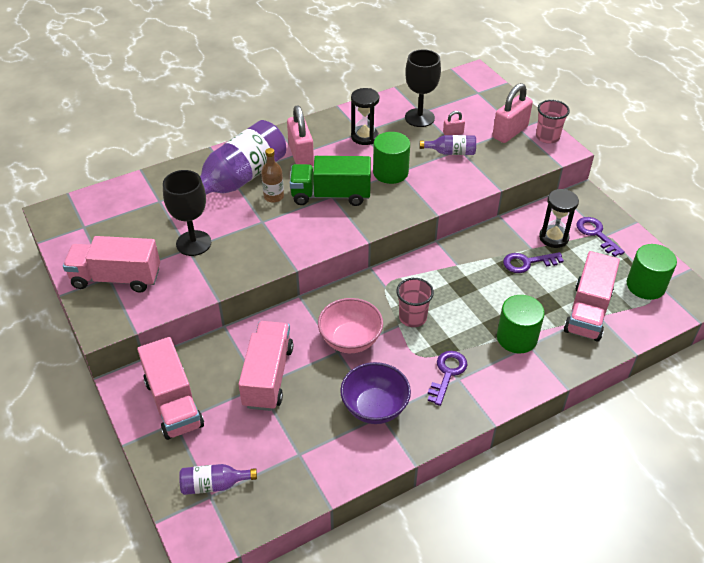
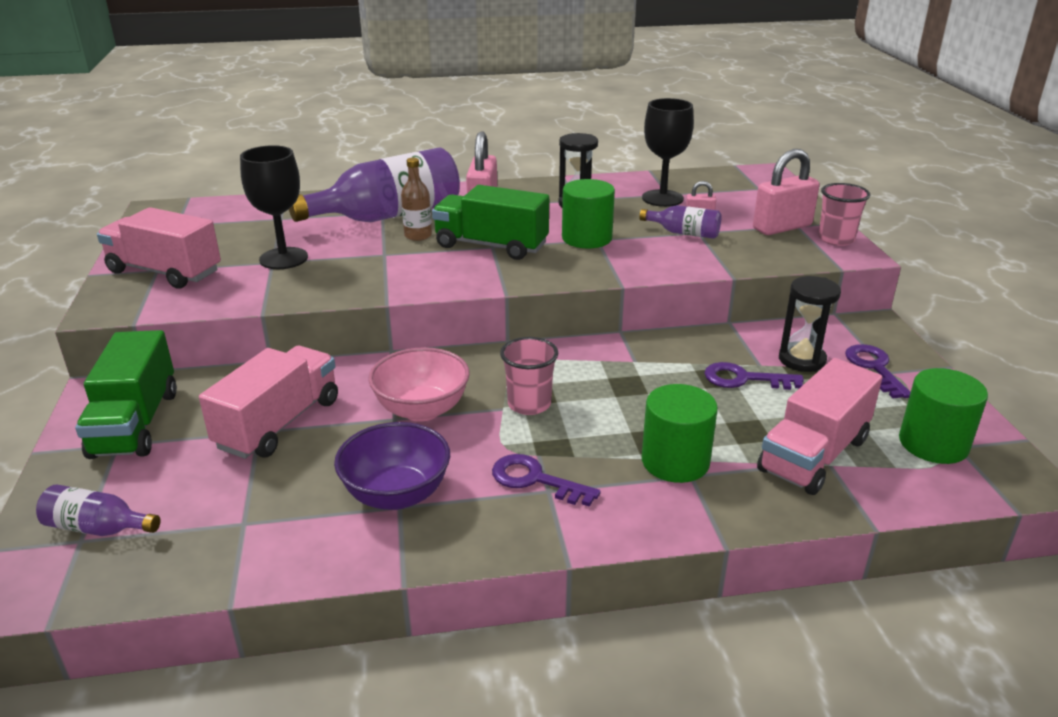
camera: 20 degrees right, 15 degrees down
pink truck [137,337,204,440] -> green truck [75,330,177,459]
purple key [428,351,467,406] -> purple key turned 105 degrees counterclockwise [492,454,601,507]

